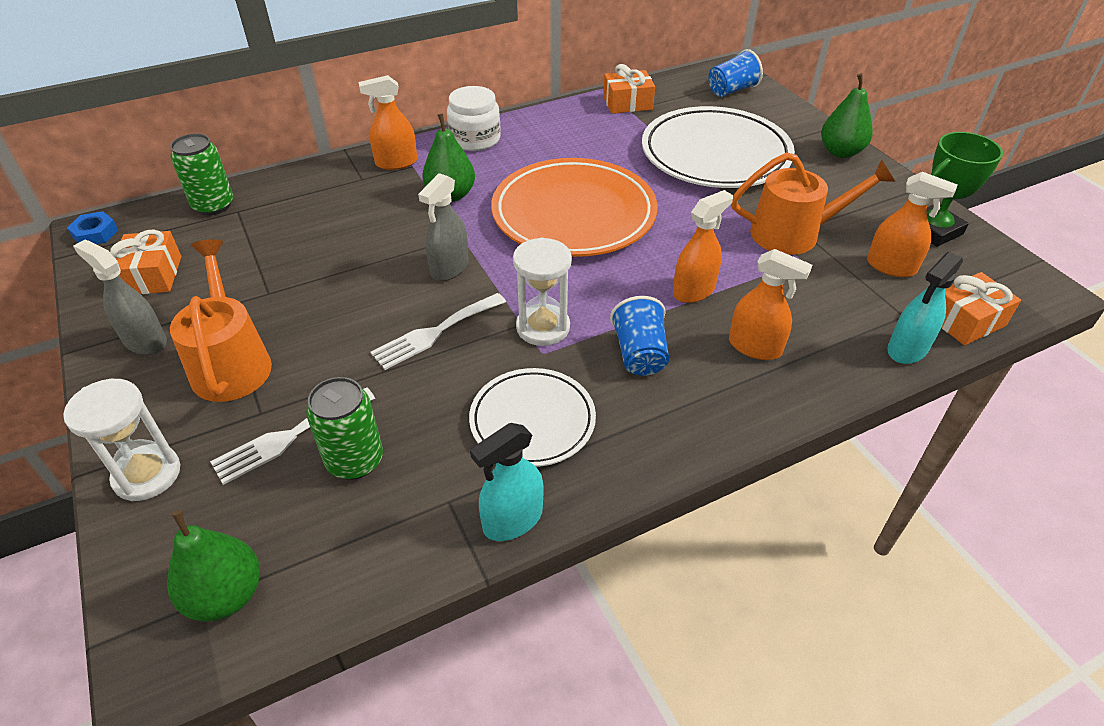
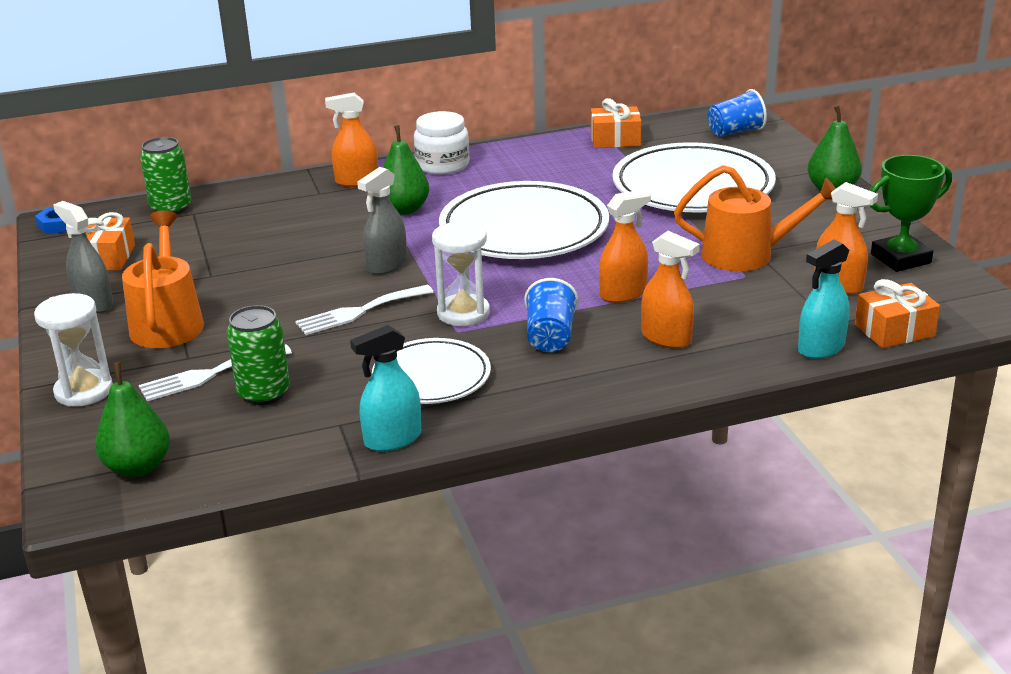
camera: 10 degrees right, 15 degrees down
orange plate [491,158,657,257] -> white plate [439,181,609,259]

